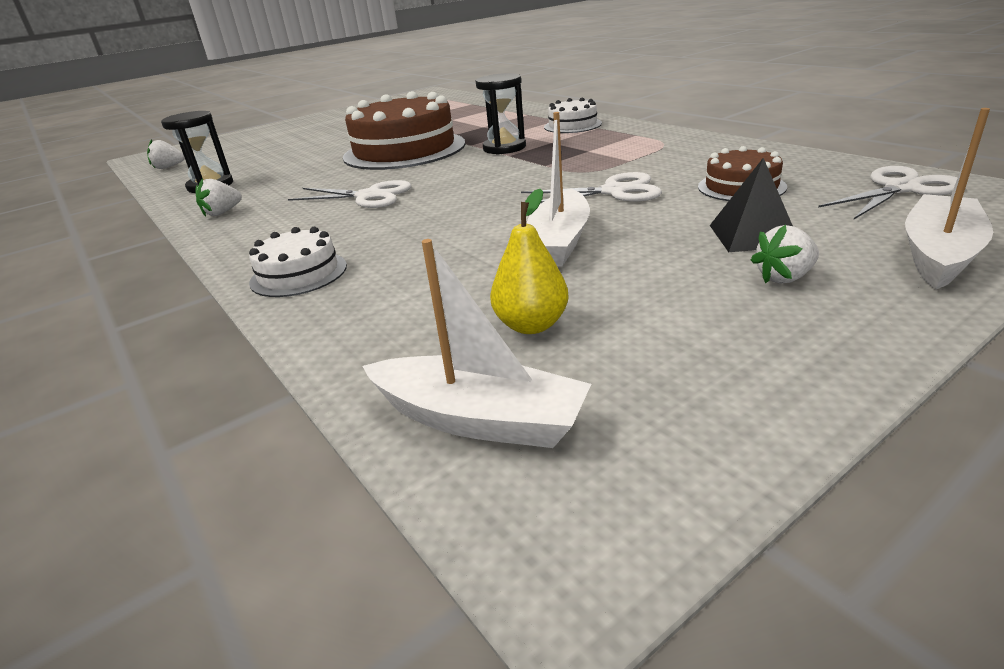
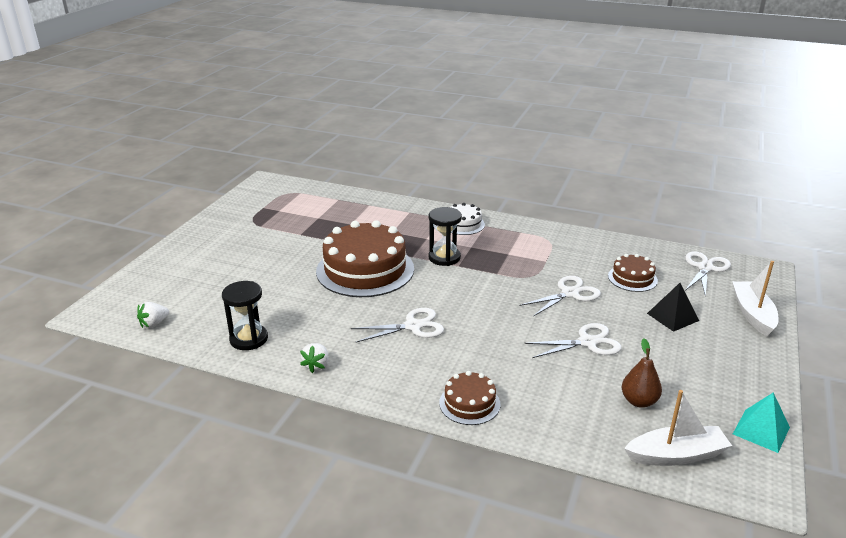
camera: 35 degrees left, 0 degrees up
white cake [249,227,347,297] -> brown cake [439,371,500,425]
yellow pear [490,189,568,334] -> brown pear [622,338,662,408]
white boat [527,112,590,267] -> white scissors [524,323,622,358]
white strawberry [751,225,819,283] -> none
none -> turquoise pyramid [733,392,790,453]

